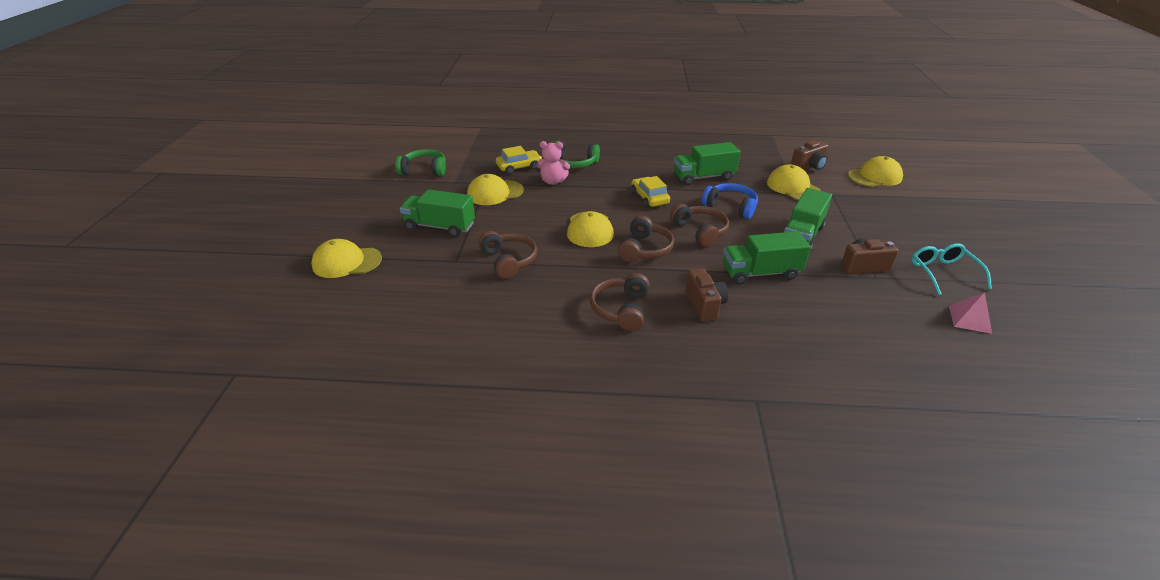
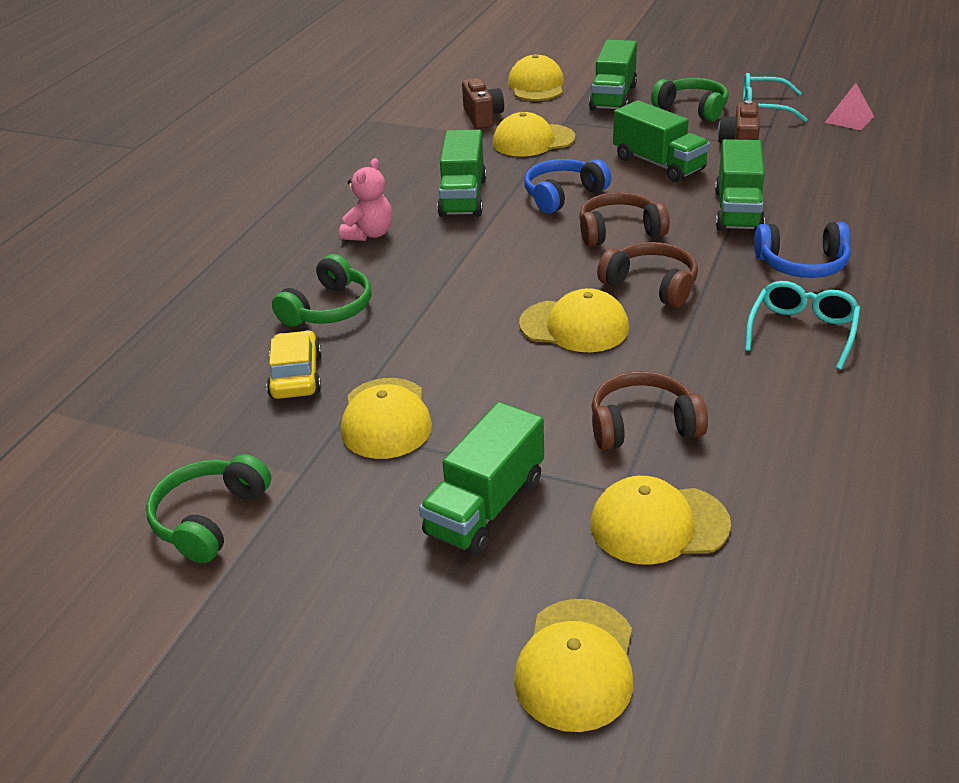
camera: 70 degrees left, 0 degrees up
pink teddy bear [537,141,570,185] -> pink teddy bear moved to [339,158,392,241]
brown headphones [590,273,650,331] -> turquoise glasses [745,281,860,370]
yellow car [631,176,670,208] -> none
brown camera [685,268,728,322] -> blue headphones [754,222,850,278]
none -> green truck [589,40,637,111]
none -> yellow cap [591,476,731,565]
none -> green headphones [651,78,729,122]

